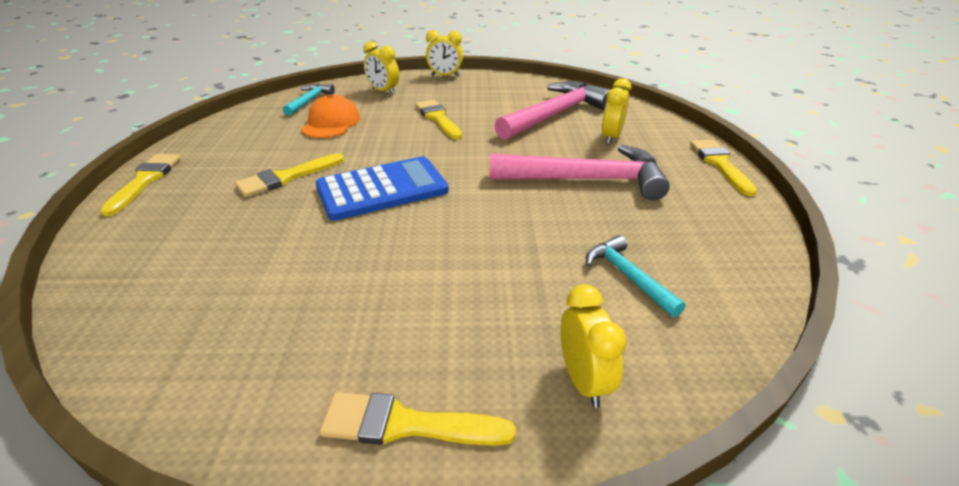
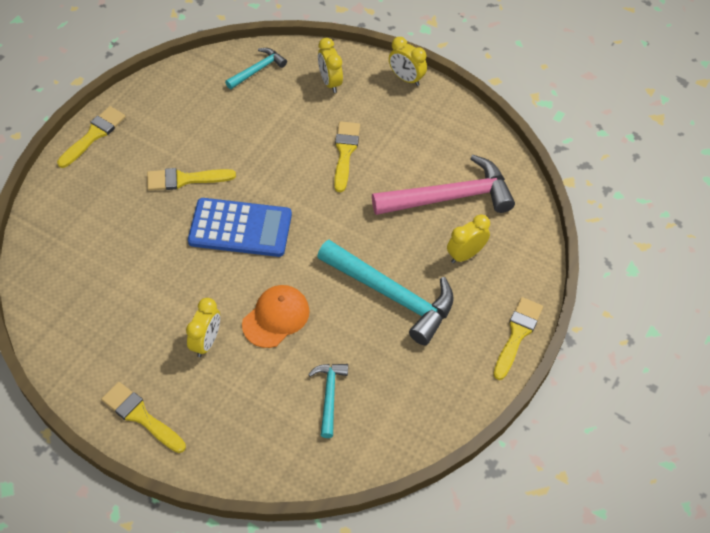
camera: 30 degrees right, 20 degrees up
orange cap [301,94,360,138] -> orange cap moved to [242,285,310,348]
pink hammer [490,145,670,200] -> turquoise hammer [317,240,454,345]
yellow clock [561,285,627,408] -> yellow clock moved to [186,298,220,357]

